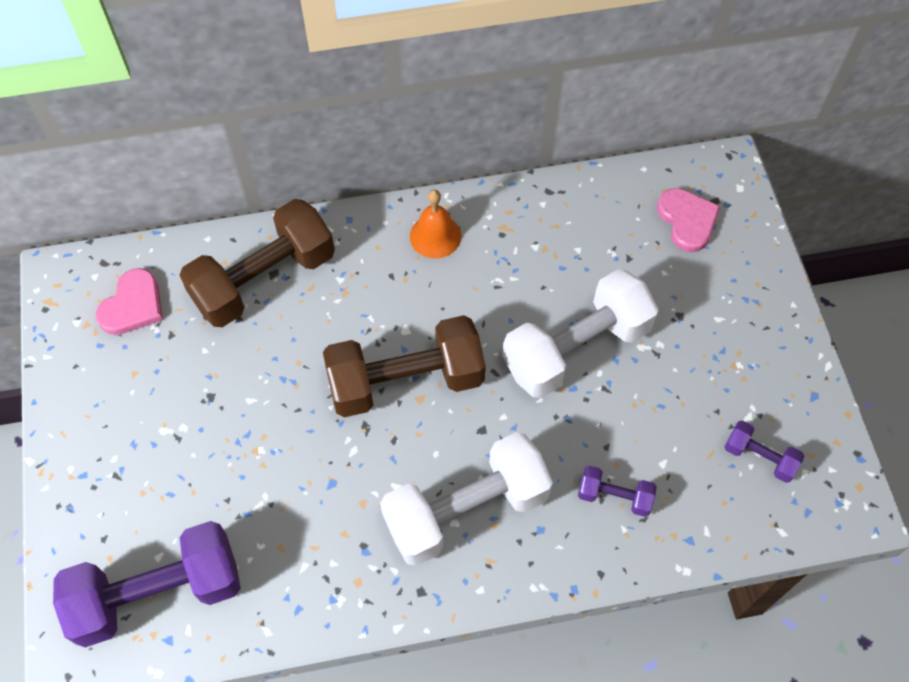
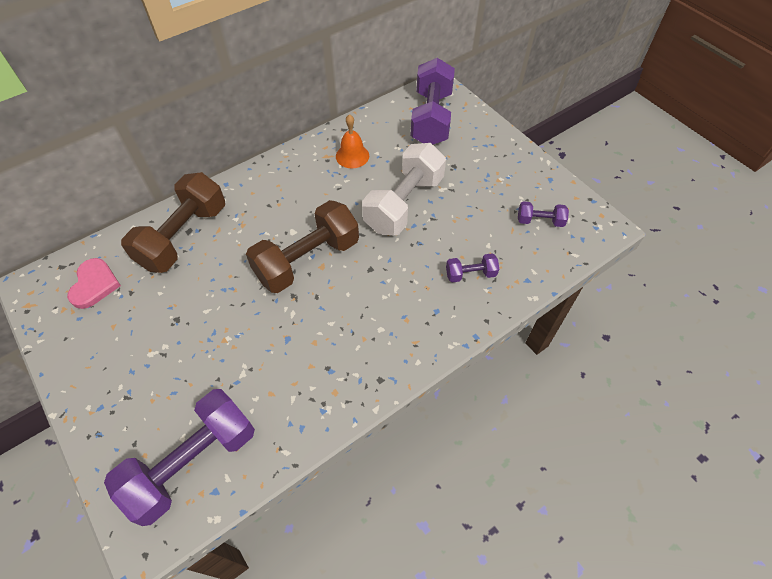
camera: 25 degrees left, 5 degrees down
white dumbbell [380,432,553,566] -> none
orange bell [410,190,461,258] -> orange bell moved to [336,114,369,168]
pink heart [657,188,721,252] -> purple dumbbell [410,58,455,144]

